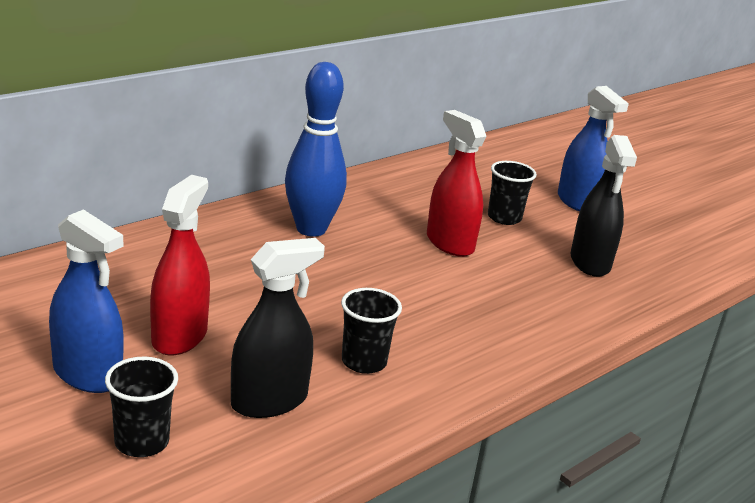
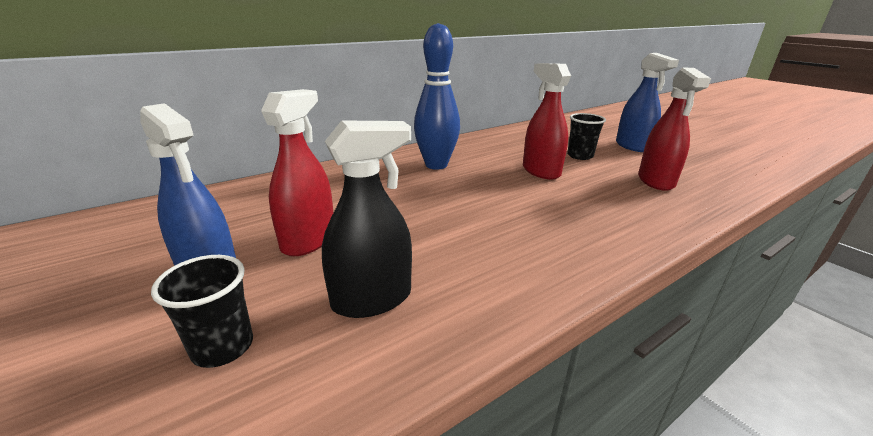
camera: 10 degrees right, 0 degrees up
black cup [341,288,402,374] -> none
black spray bottle [571,135,637,277] -> red spray bottle [638,67,711,191]

